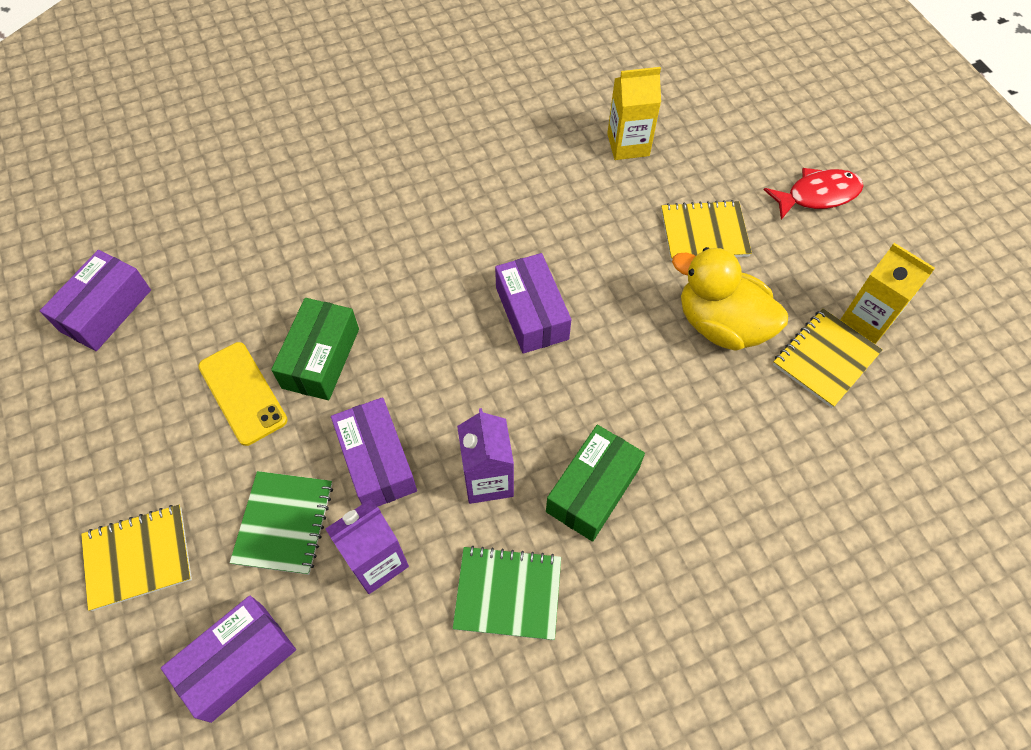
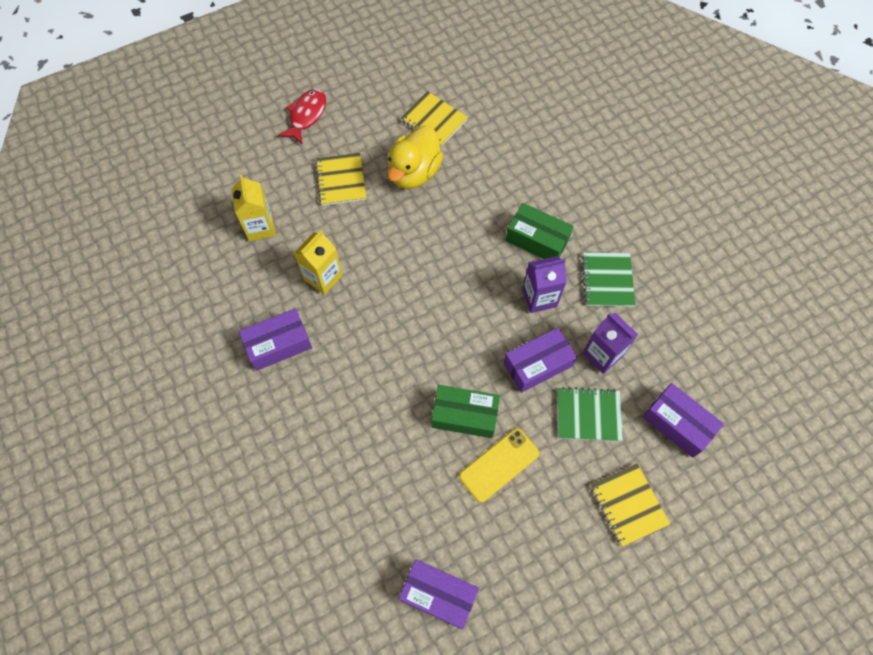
camera: 95 degrees left, 5 degrees up
purple box [495,253,571,354] -> purple box moved to [239,308,312,371]
red fish [764,168,864,220] -> red fish turned 45 degrees clockwise [278,89,326,145]
yellow carton [840,243,935,344] -> yellow carton moved to [294,230,343,295]

